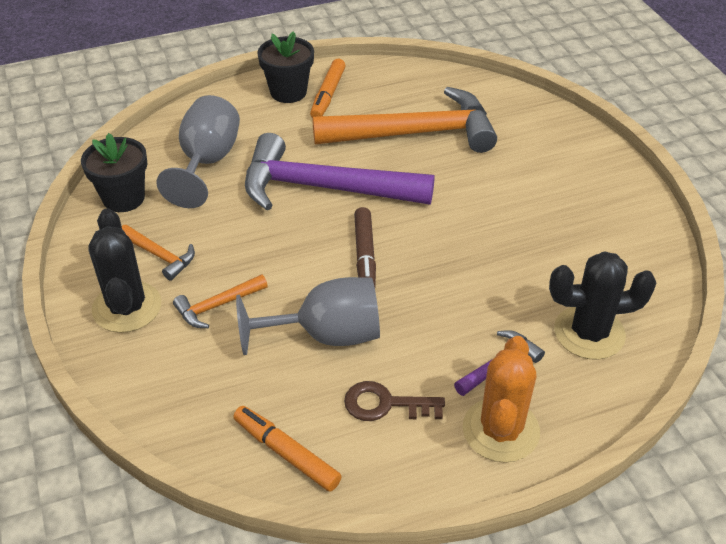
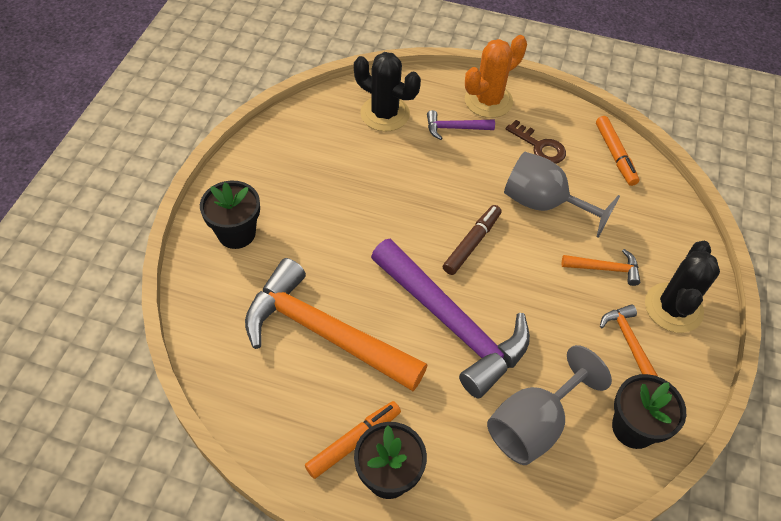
camera: 145 degrees left, 10 degrees up
none -> black flower pot [200,181,260,249]

